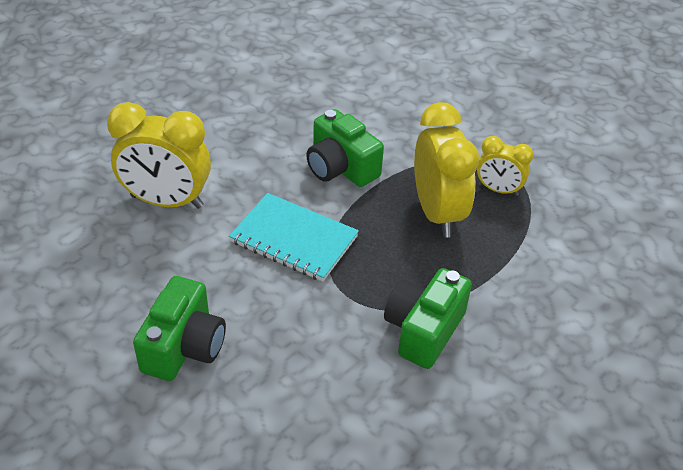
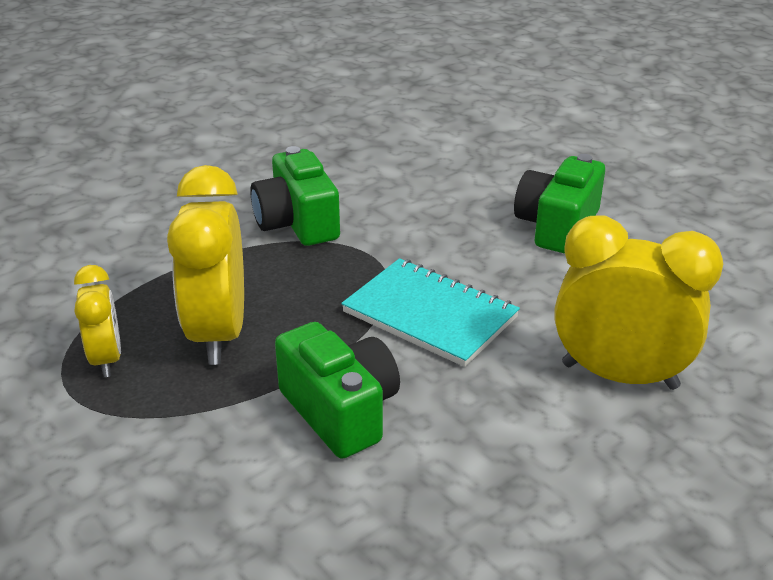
camera: 170 degrees left, 10 degrees down
green camera [384,268,472,369] -> green camera turned 120 degrees clockwise [250,146,340,246]
yellow clock [477,136,534,196] -> yellow clock turned 45 degrees clockwise [74,265,121,377]

